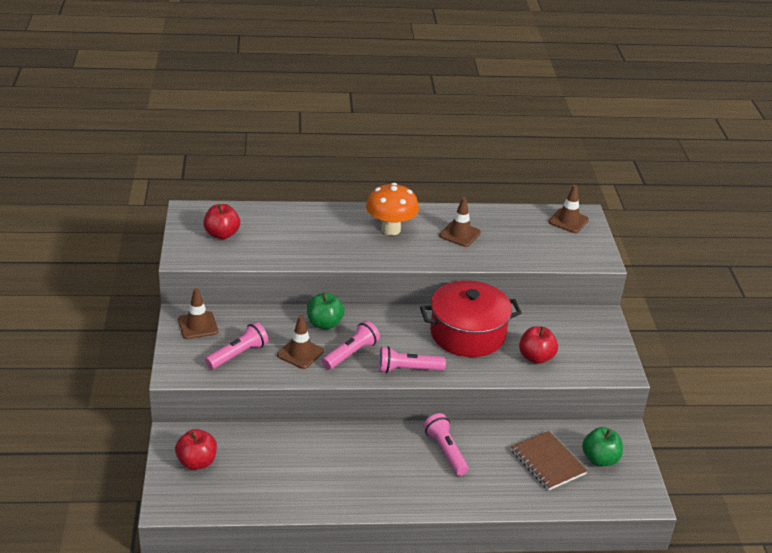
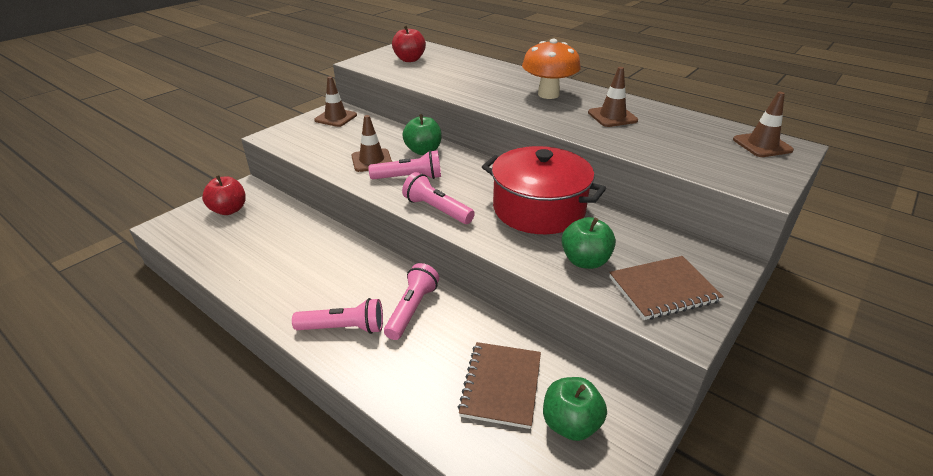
camera: 45 degrees right, 0 degrees up
pink flashlight [205,322,268,369] -> pink flashlight moved to [292,298,383,334]
red apple [519,326,558,364] -> green apple [562,217,616,269]
none -> brown notebook [609,256,724,320]

